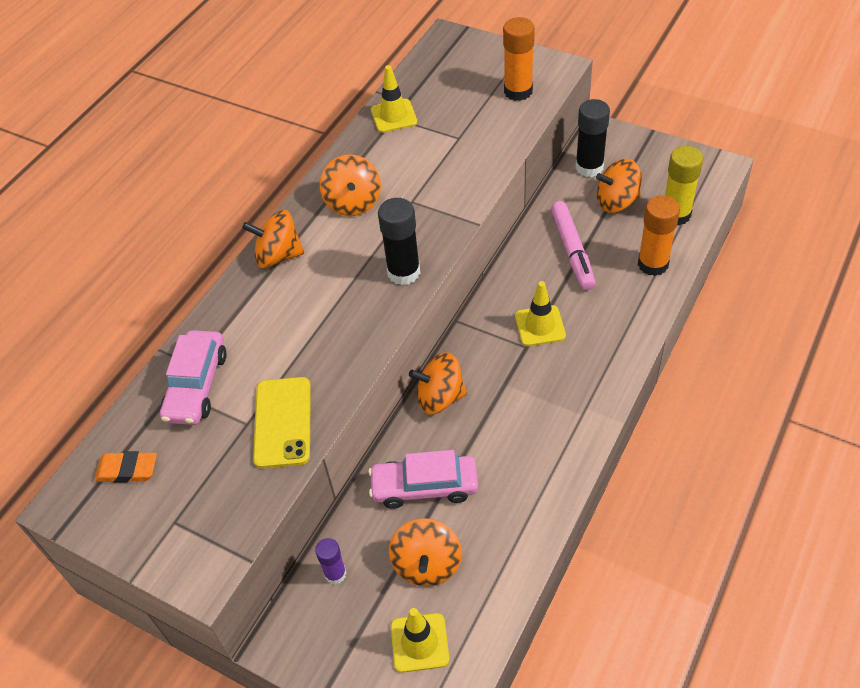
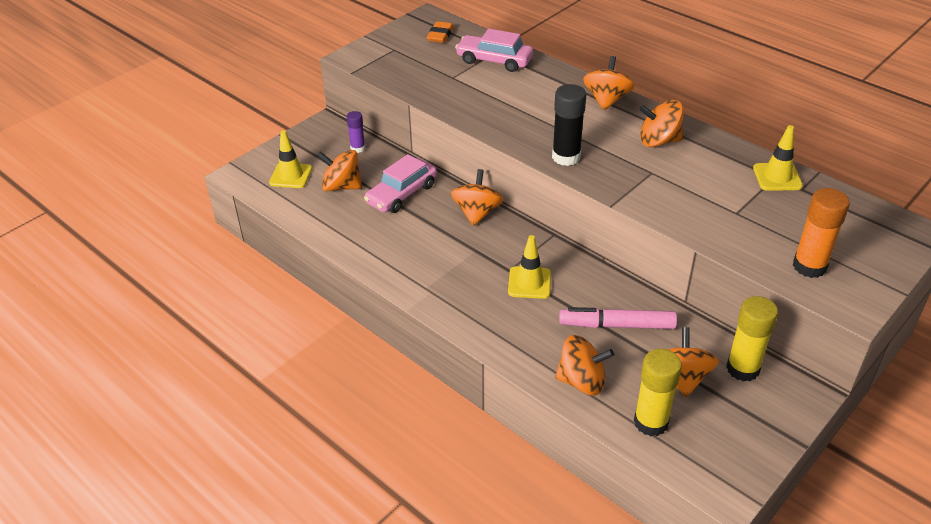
camera: 100 degrees right, 10 degrees down
yellow phone [253,377,311,468] -> none
pink car [368,450,478,509] -> pink car turned 150 degrees counterclockwise [364,154,437,213]
black glue stick [575,99,610,177] -> yellow glue stick [726,296,778,381]
orange glue stick [638,195,680,276] -> orange spinning top [555,335,614,395]

